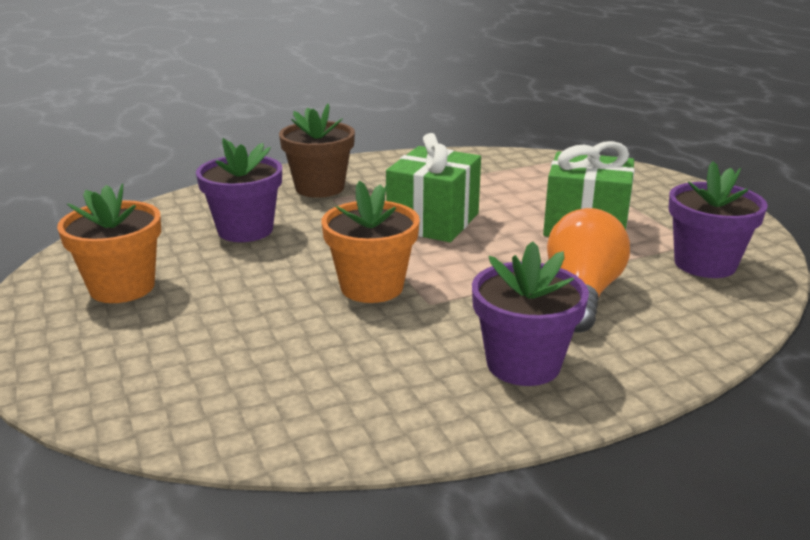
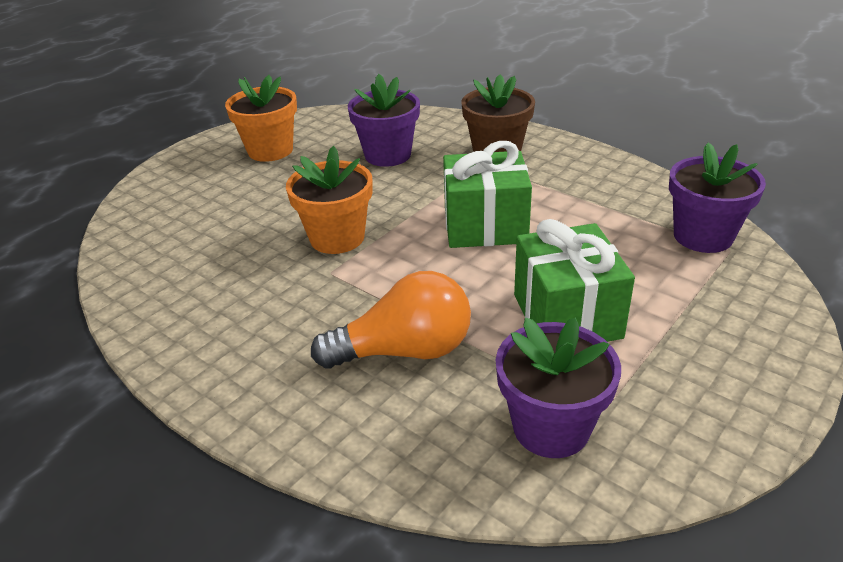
camera: 65 degrees right, 10 degrees up
purple flower pot [472,241,589,386] -> purple flower pot moved to [669,142,766,253]

